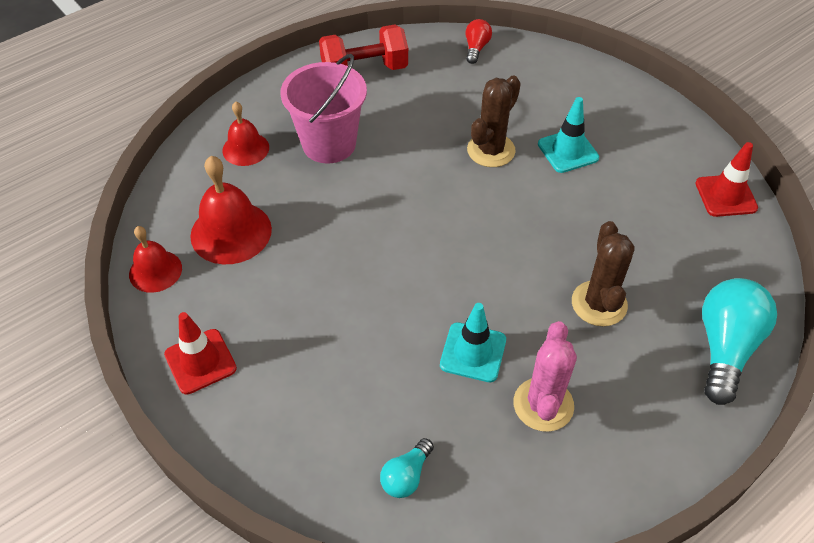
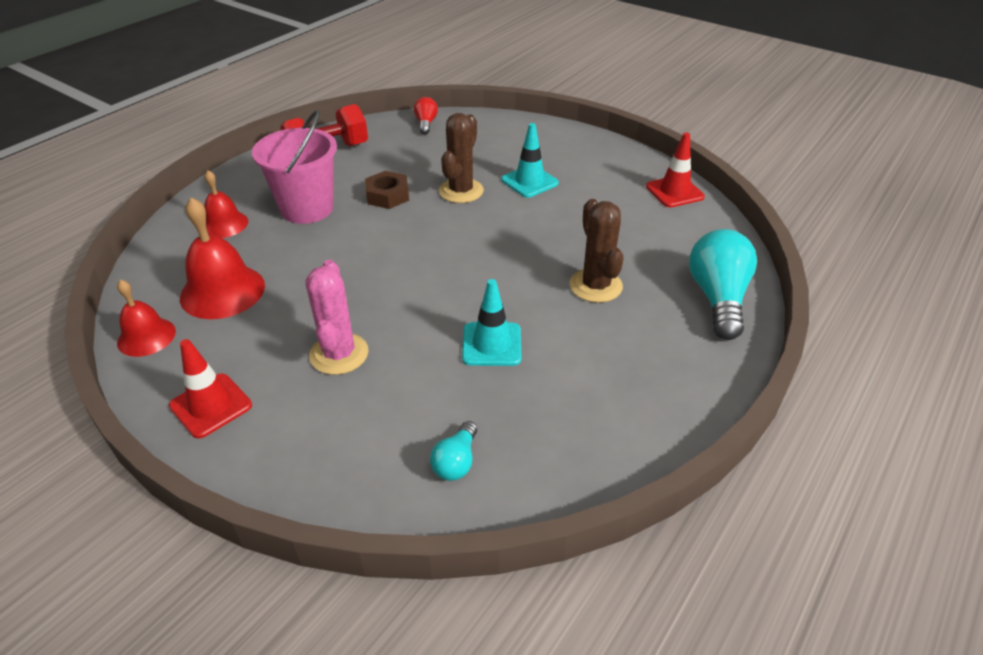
camera: 15 degrees left, 10 degrees down
pink cactus [513,321,577,432] -> pink cactus moved to [306,260,369,375]
none -> brown nut [365,171,409,209]

